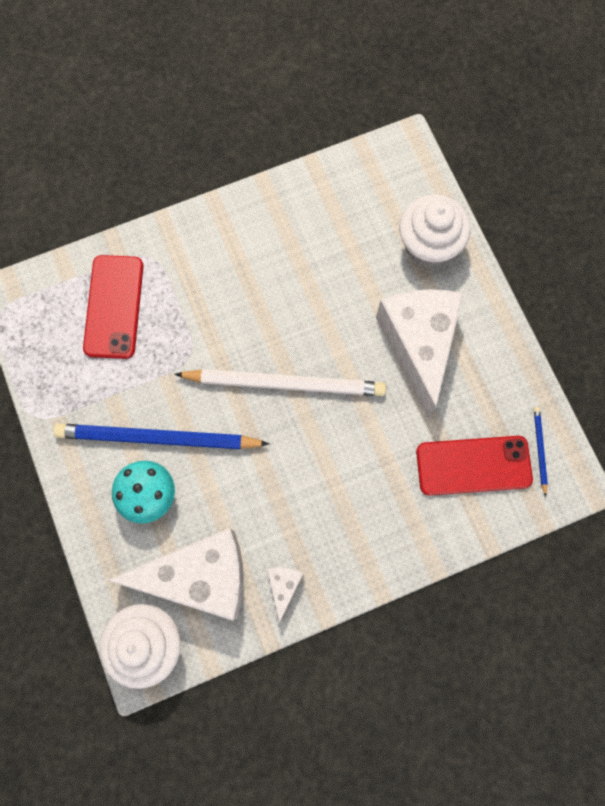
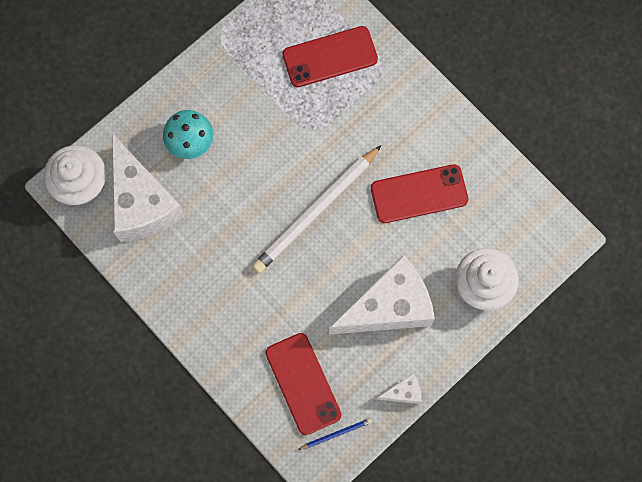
camera: 70 degrees right, 0 degrees up
blue pencil [54,424,269,449] -> none
white pencil [174,369,386,396] -> white pencil turned 60 degrees clockwise [252,145,382,273]
white cheese [267,567,303,623] -> white cheese moved to [377,373,421,404]
none -> red phone [371,164,468,223]

